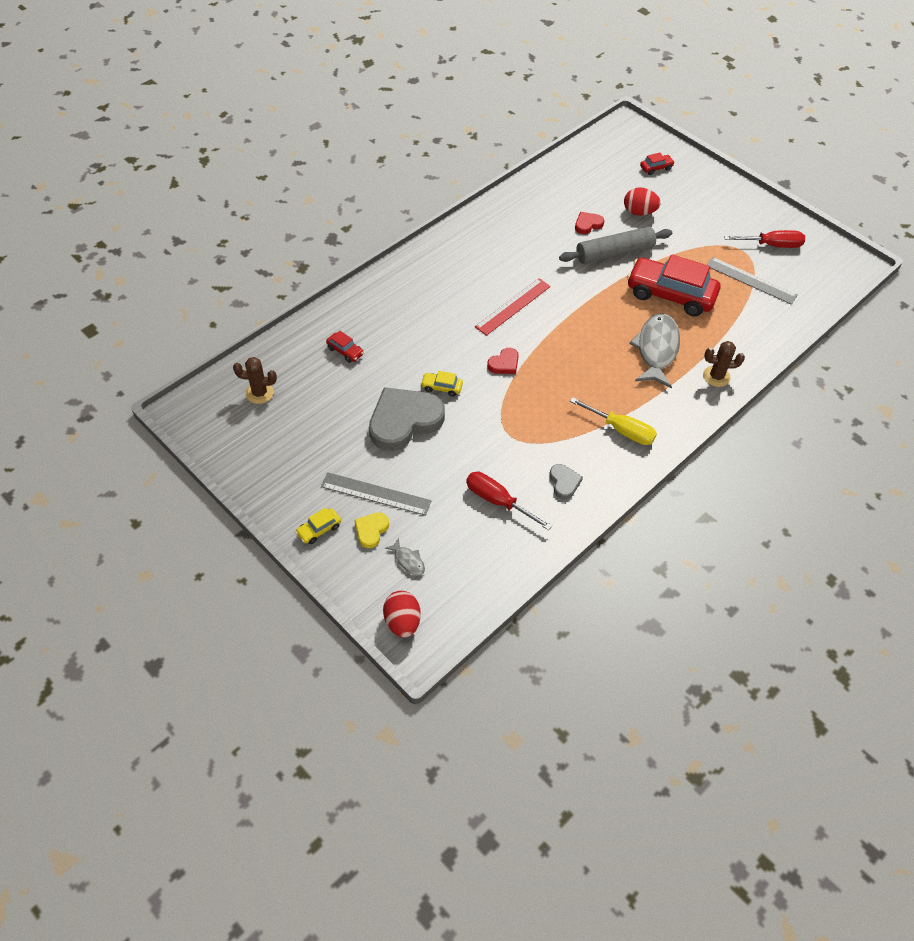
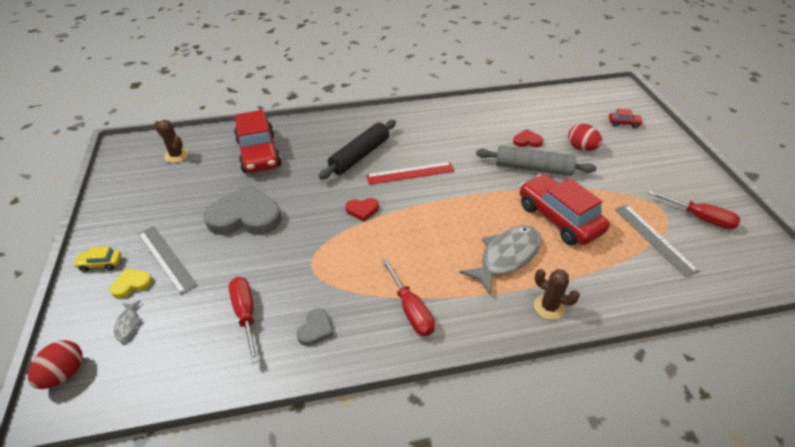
camera: 35 degrees right, 10 degrees down
red car [326,331,364,363] -> red car [234,110,281,173], size x2.38
yellow car [421,371,463,397] -> none
yellow screwdriver [570,397,657,445] -> red screwdriver [382,259,435,336]
none -> black rolling pin [318,120,396,179]

